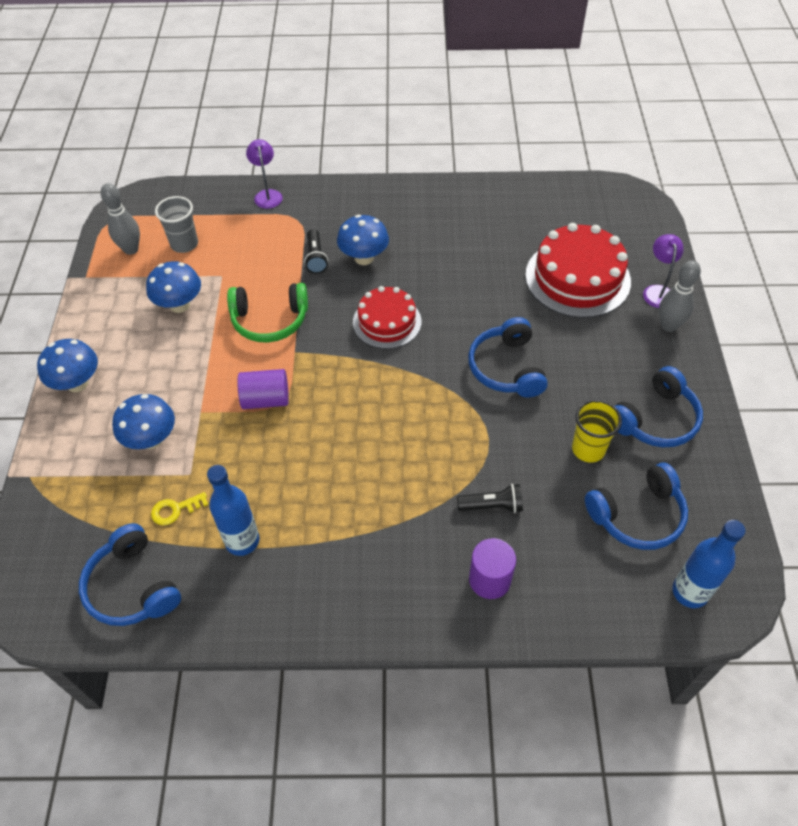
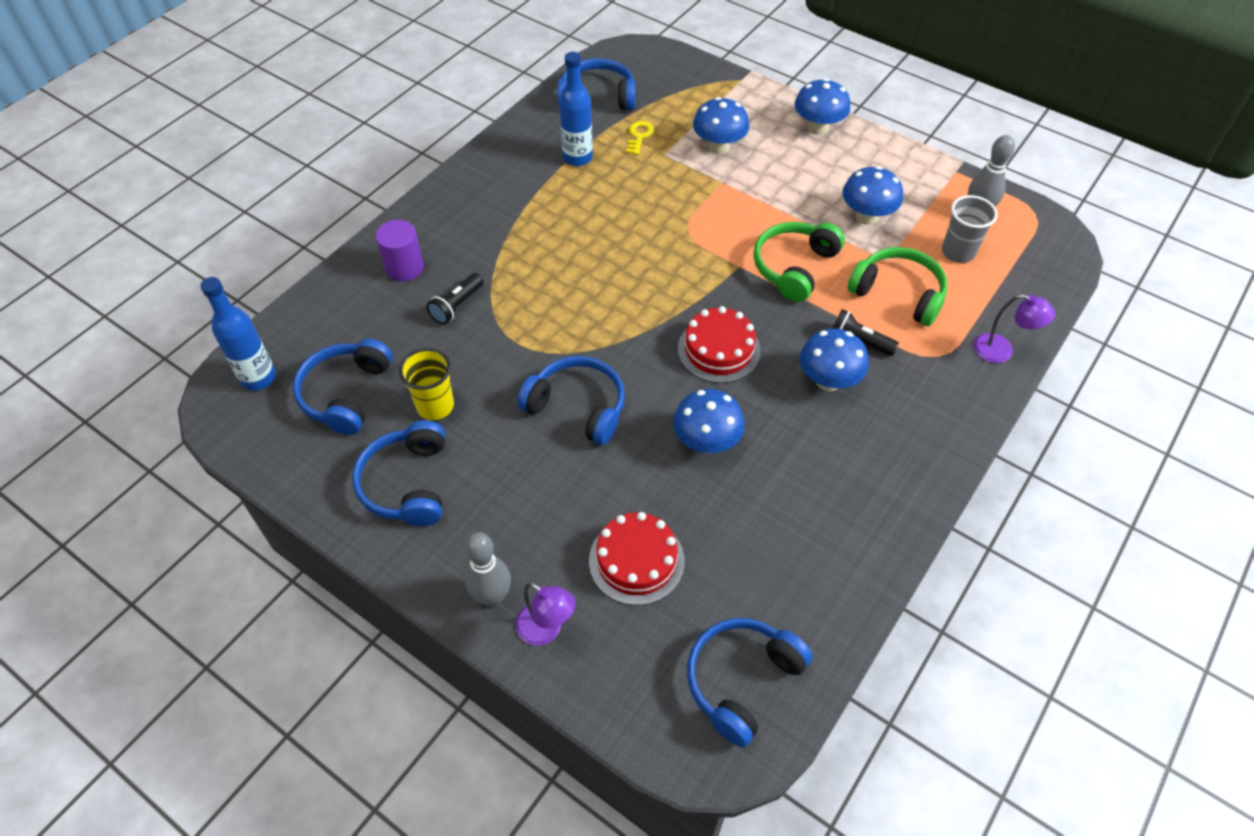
camera: 125 degrees right, 0 degrees up
purple cylinder [237,369,289,409] -> none
red cake [525,223,631,318] -> red cake [589,512,685,605], size x0.64
none -> blue mushroom [673,389,745,454]
none -> blue headphones [687,618,813,747]
none -> green headphones [847,247,947,326]

